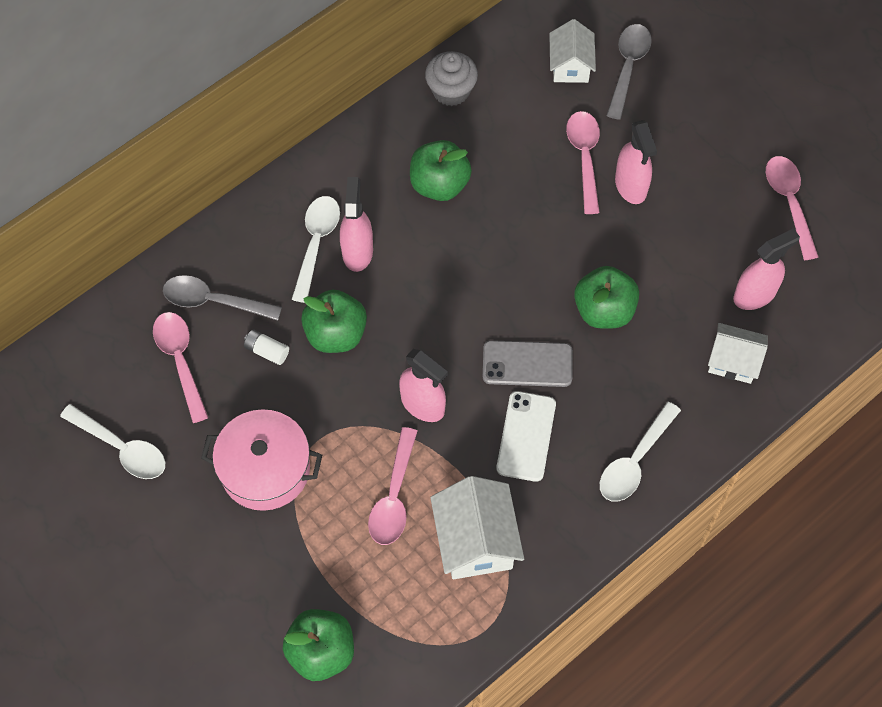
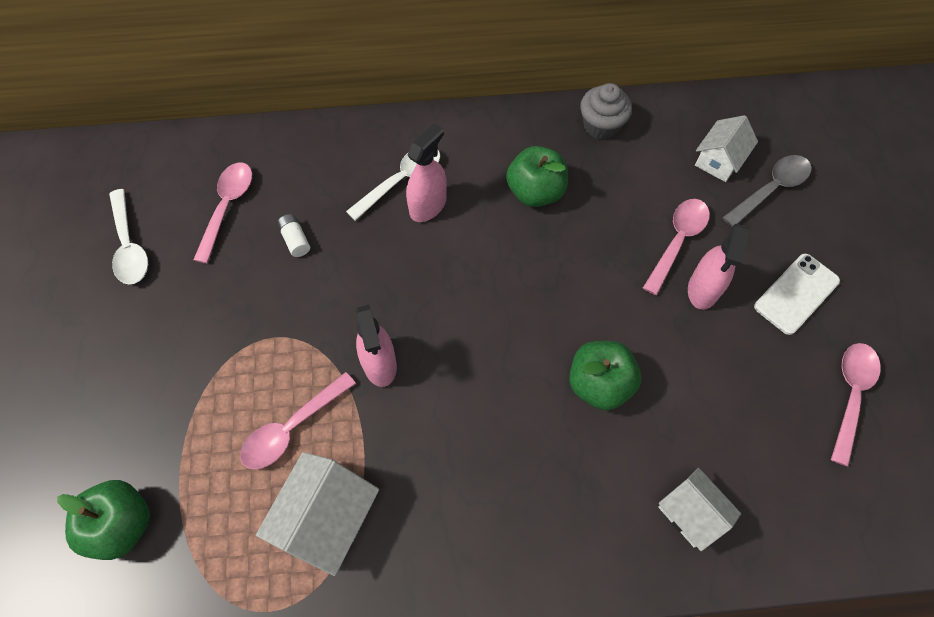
camera: 35 degrees right, 0 degrees up
grey spoon [163,275,282,321] -> none
pink pot [201,409,322,511] -> none
green apple [301,289,367,353] -> none
grey phone [483,340,573,387] -> none
white phone [496,391,556,482] -> white phone moved to [754,254,840,335]
white spoon [600,402,681,502] -> none
pink spray bottle [733,228,800,310] -> none

